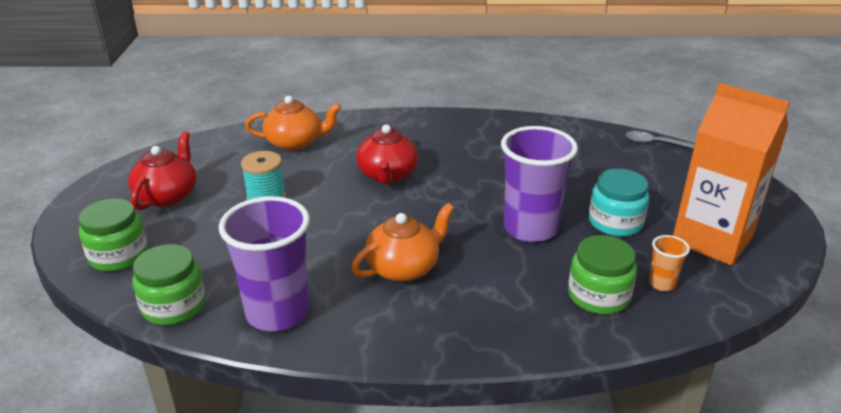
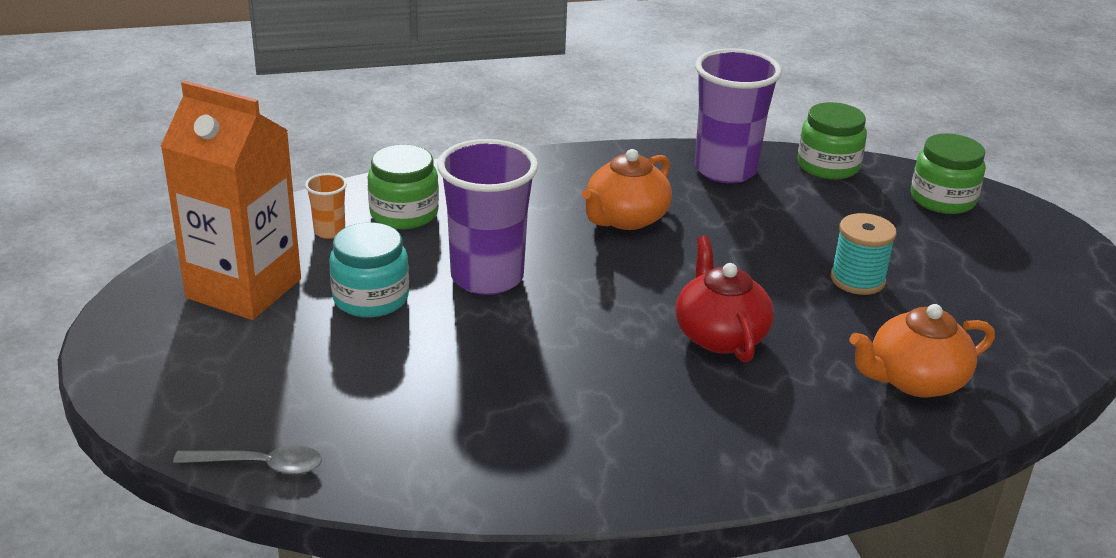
camera: 165 degrees right, 0 degrees up
red teapot [128,131,196,210] -> none

